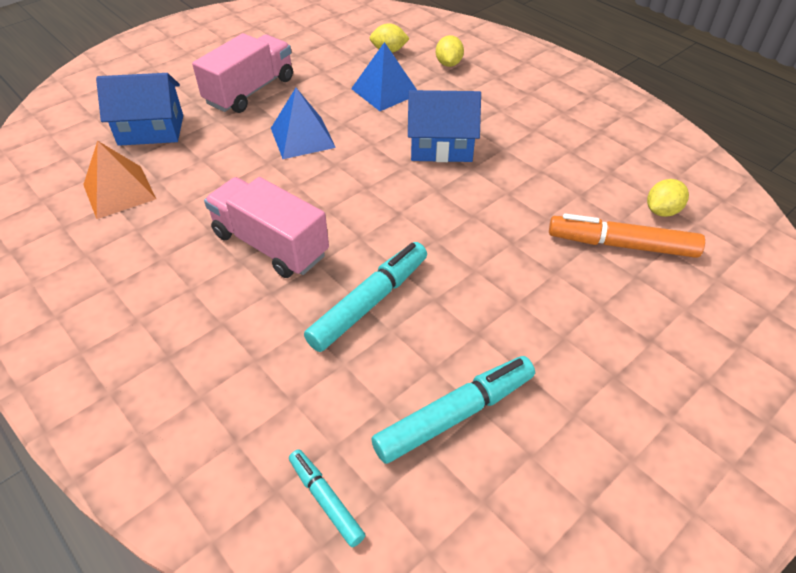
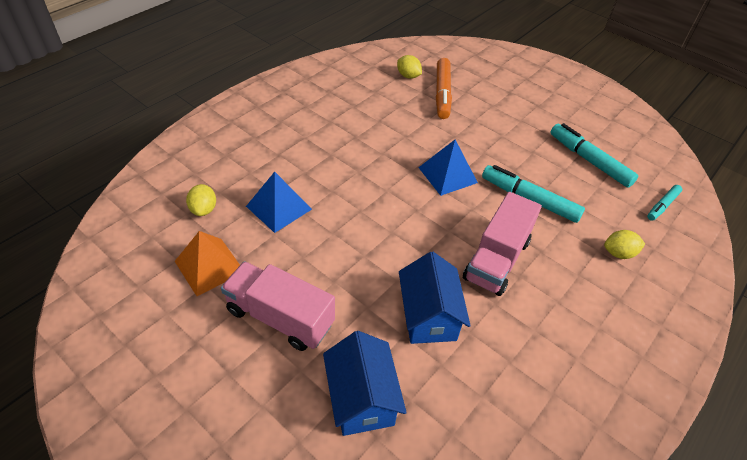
camera: 100 degrees left, 0 degrees up
orange pyramid [83,141,156,219] -> orange pyramid moved to [175,231,240,296]
blue pyramid [271,88,336,159] -> blue pyramid moved to [418,140,478,196]
blue house [408,90,481,162] -> blue house moved to [399,252,471,344]
yellow lemon [436,35,464,67] -> yellow lemon moved to [604,230,645,259]

